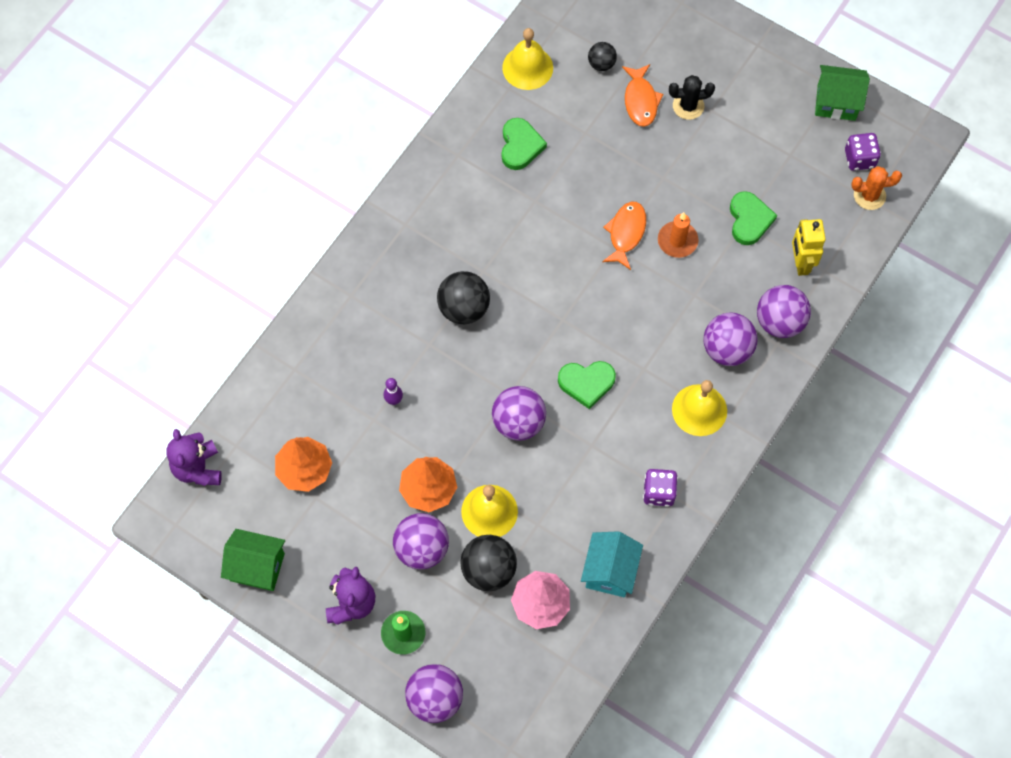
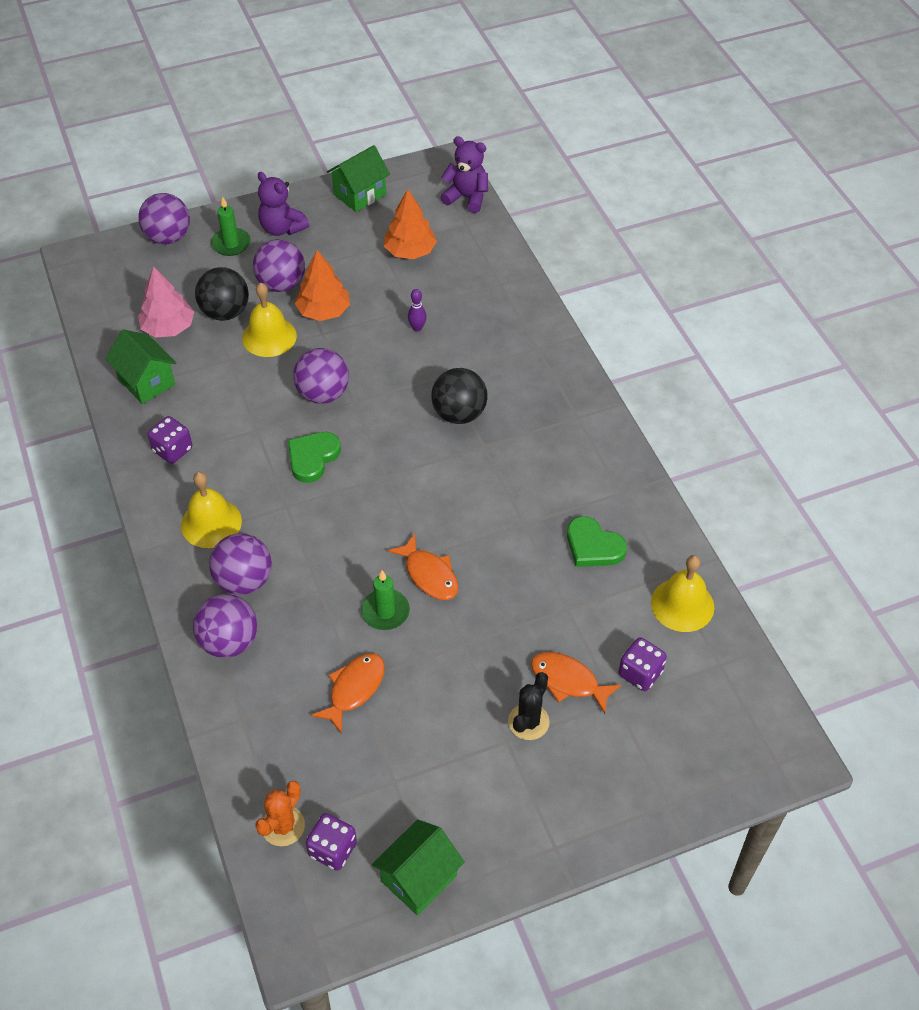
camera: 125 degrees right, 15 degrees down
turquoise house [581,531,643,597] -> green house [106,329,176,404]
black ball [588,42,617,71] -> purple dice [618,637,667,691]
orange candle [658,212,698,258] -> green candle [361,570,410,630]
green heart [730,191,777,245] -> orange fish [311,653,385,734]
yellow robot [792,219,825,276] -> none

